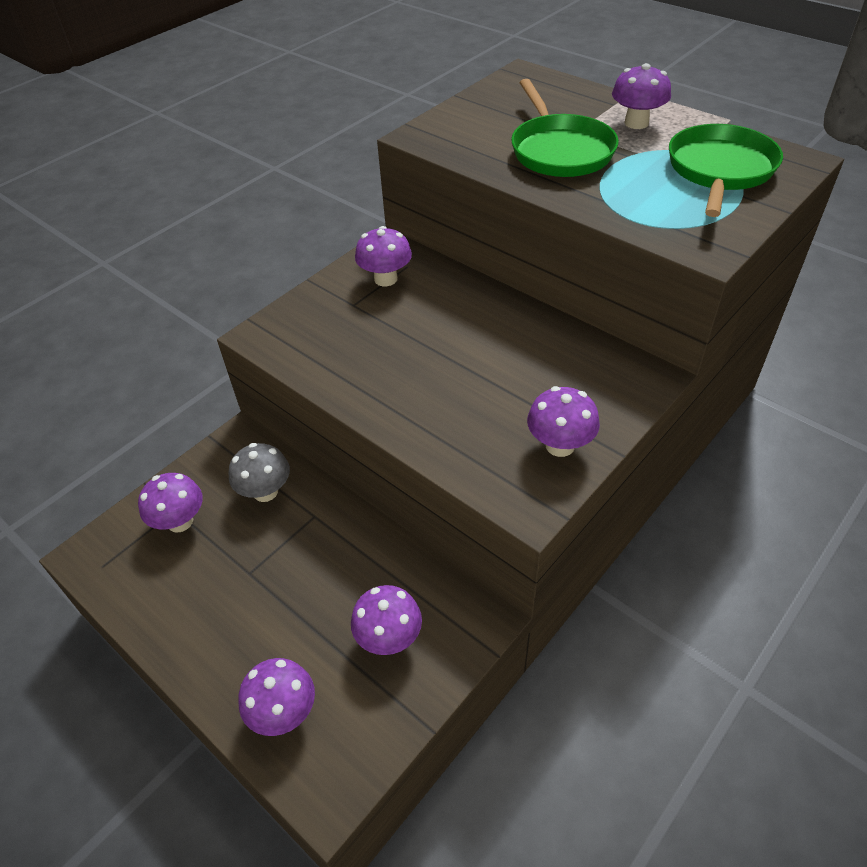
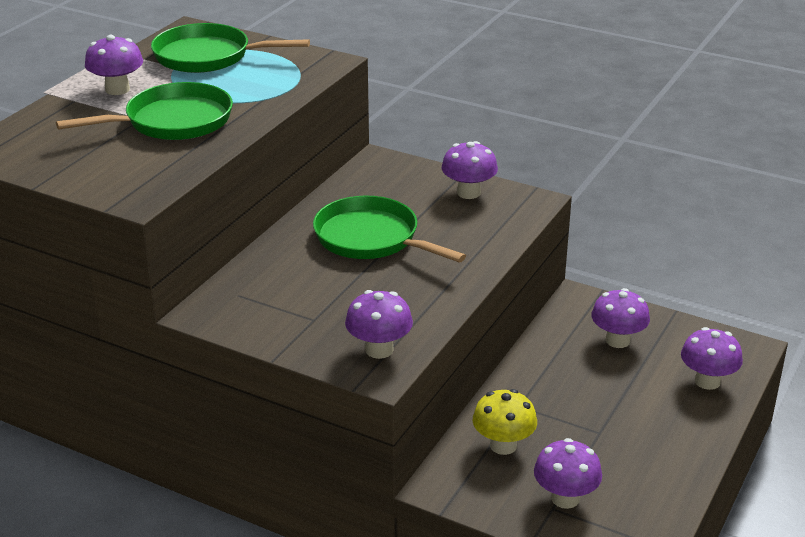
camera: 105 degrees left, 15 degrees down
grey mushroom [229,443,290,502] -> yellow mushroom [473,389,537,455]
purple mushroom [355,226,412,286] -> purple mushroom moved to [345,290,413,359]
none -> green pan [313,196,466,262]

